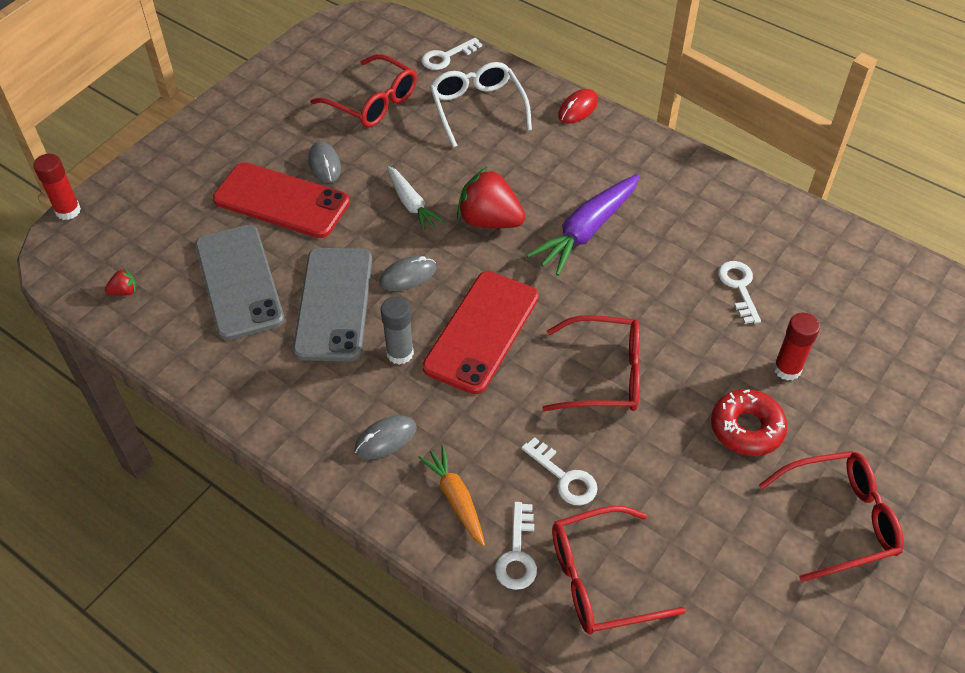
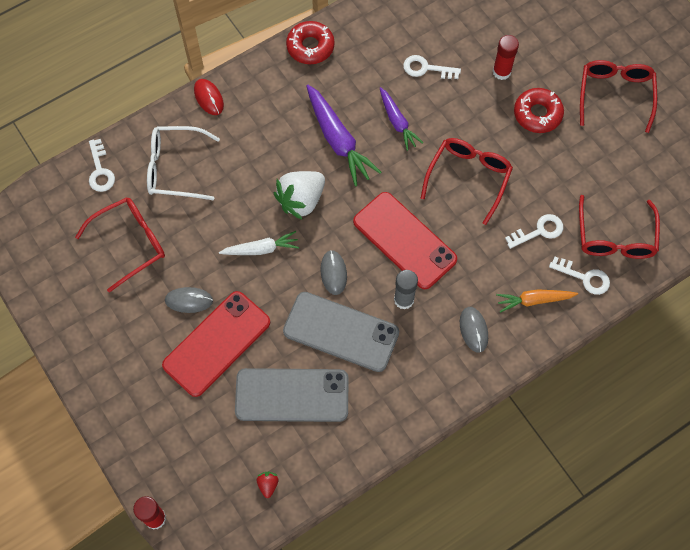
camera: 70 degrees left, 15 degrees up
red strawberry [457,167,525,228] -> white strawberry [274,171,325,220]
none -> red donut [286,21,335,64]
none -> purple carrot [380,87,423,151]

